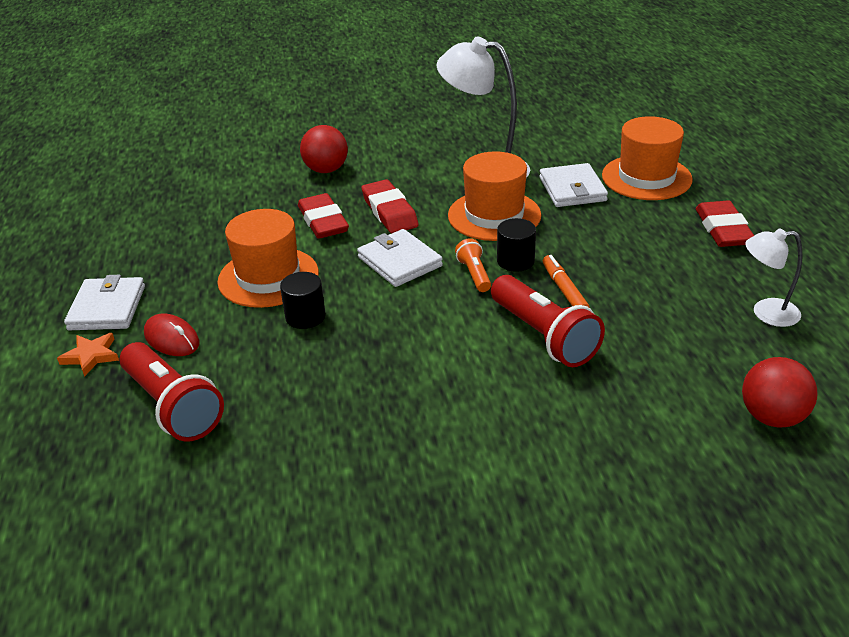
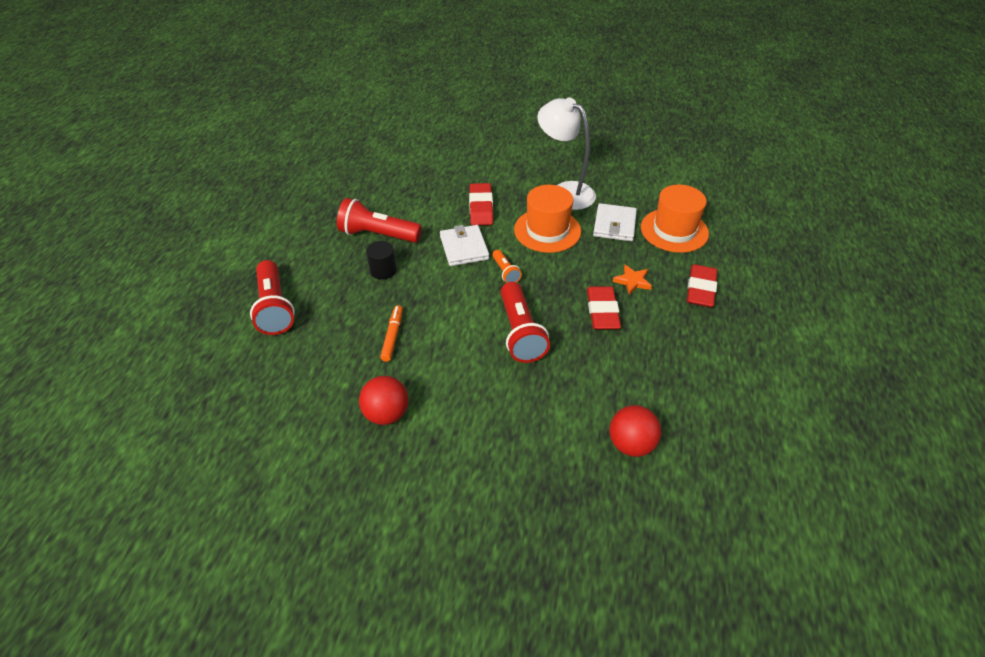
camera: 20 degrees right, 10 degrees up
orange star [57,333,119,377] -> orange star moved to [613,265,652,295]
white wallet [64,275,145,330] -> none
red mouse [144,314,200,356] -> none
orange hat [217,209,319,308] -> red flashlight [337,198,422,243]
red eraser [298,193,349,239] -> red eraser moved to [587,286,621,330]
red ball [300,125,348,173] -> red ball moved to [359,376,408,425]
orange flashlight [455,238,491,292] -> orange flashlight turned 150 degrees clockwise [492,250,522,283]
black cylinder [497,218,536,272] -> none
orange marker [543,255,590,308] -> orange marker moved to [380,305,403,362]
white lamp [745,228,802,327] -> none

